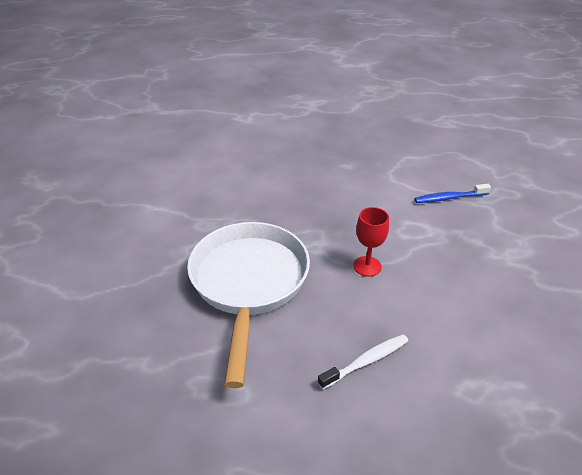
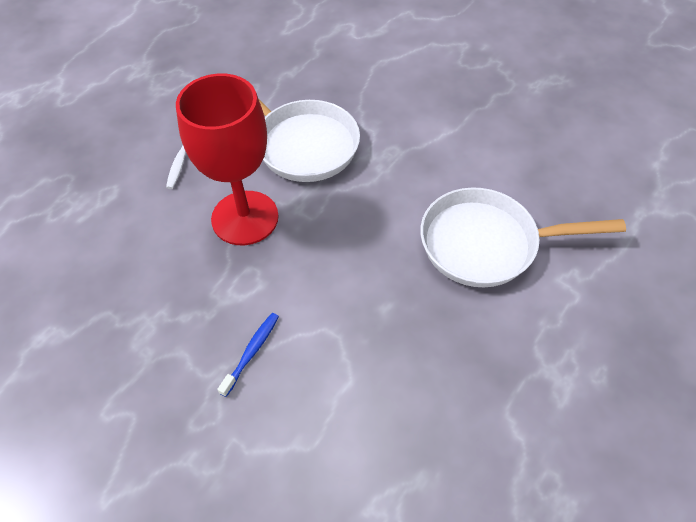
camera: 130 degrees right, 15 degrees up
red goblet [353,207,389,277] -> red goblet [176,73,279,245], size x2.50
none -> white pan [420,187,626,287]

